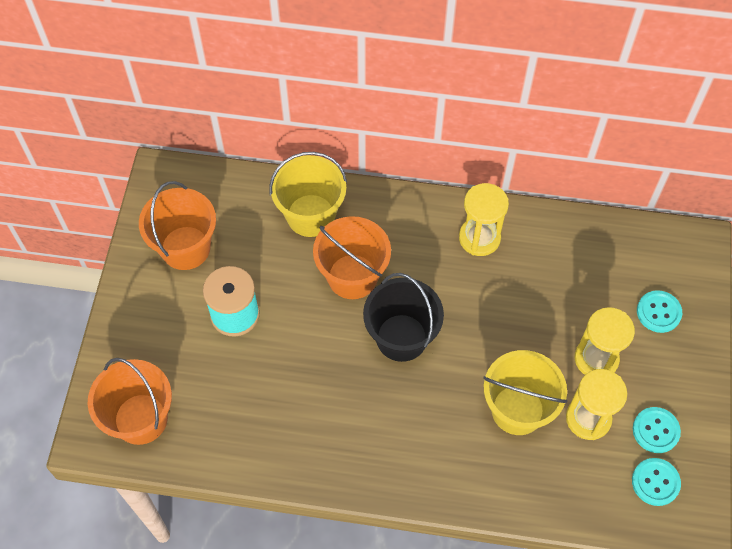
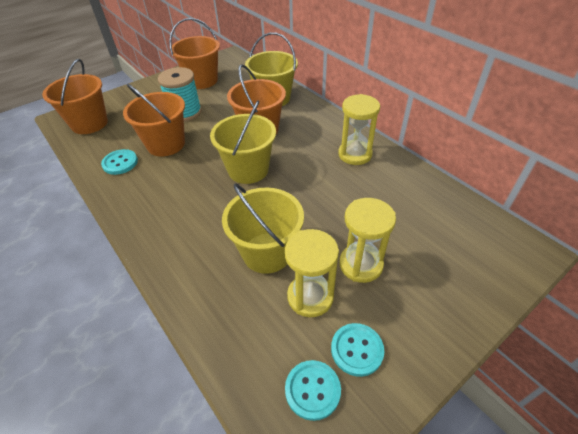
camera: 45 degrees right, 15 degrees down
black bucket [363,273,444,362] -> yellow bucket [210,101,276,184]
turquoise button [637,290,682,333] -> turquoise button moved to [101,149,138,175]
none -> orange bucket [123,84,185,157]

